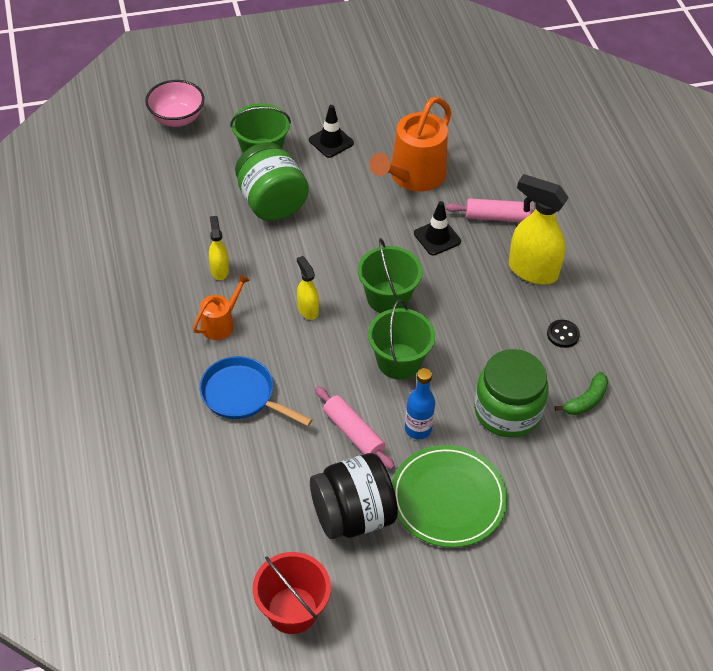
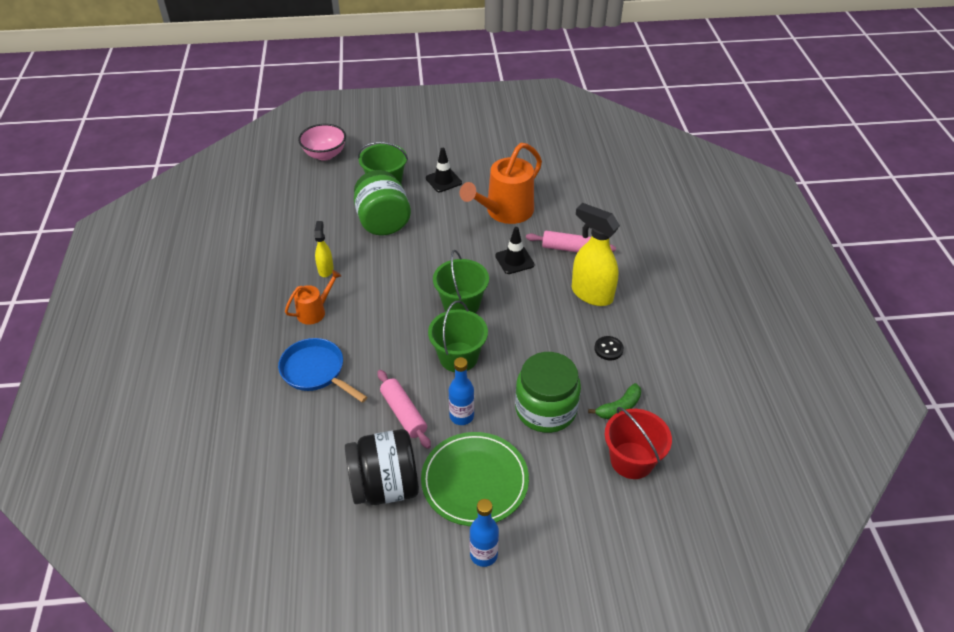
camera: 10 degrees right, 5 degrees down
red bucket [253,552,331,634] -> red bucket moved to [605,407,672,479]
yellow spray bottle [297,256,319,320] -> none
none -> blue bottle [469,499,499,567]

